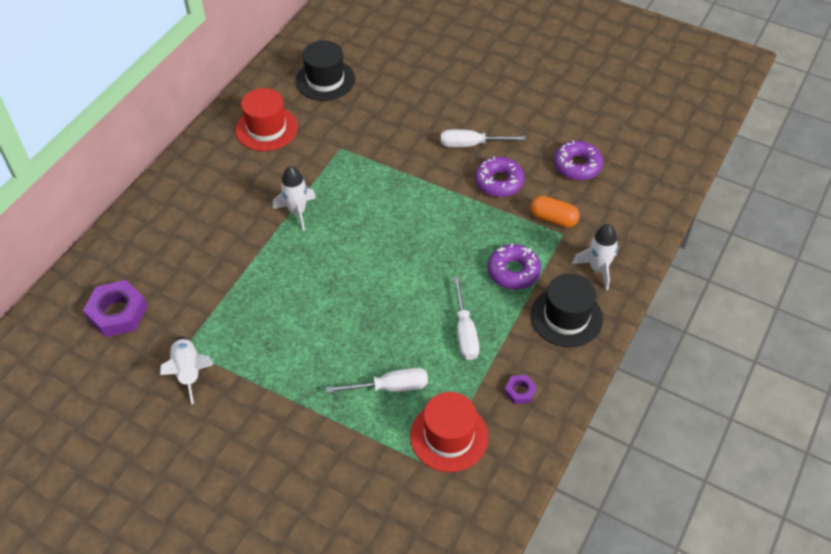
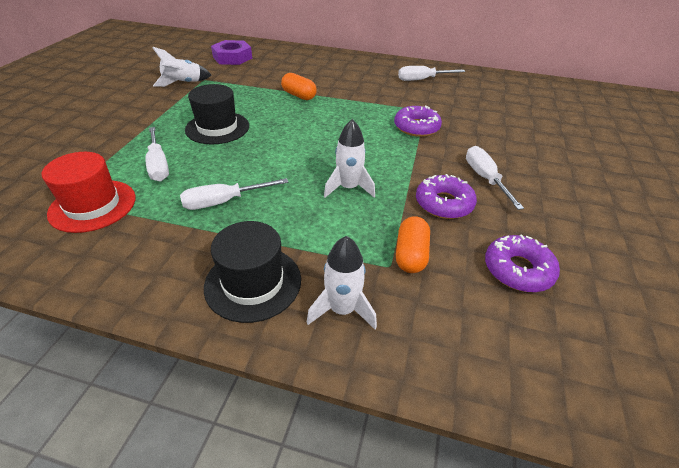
camera: 75 degrees right, 10 degrees down
red hat [235,88,298,151] -> white screwdriver [398,66,466,81]
white rocket [273,166,316,231] -> white rocket moved to [324,119,375,198]
black hat [296,40,355,101] -> black hat moved to [185,84,249,144]
purple donut [488,244,541,290] -> purple donut moved to [394,105,442,137]
purple nut [505,375,537,404] -> none
none -> orange capsule [281,73,317,100]

